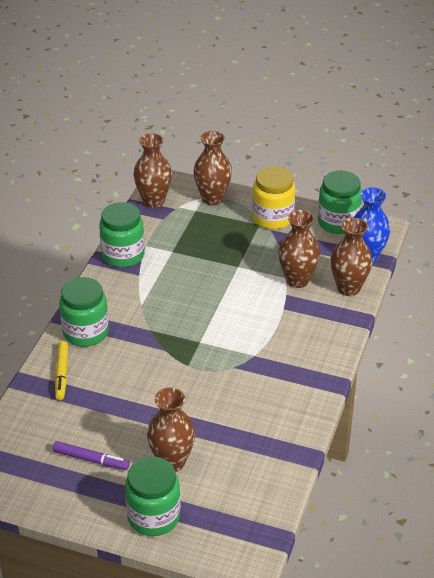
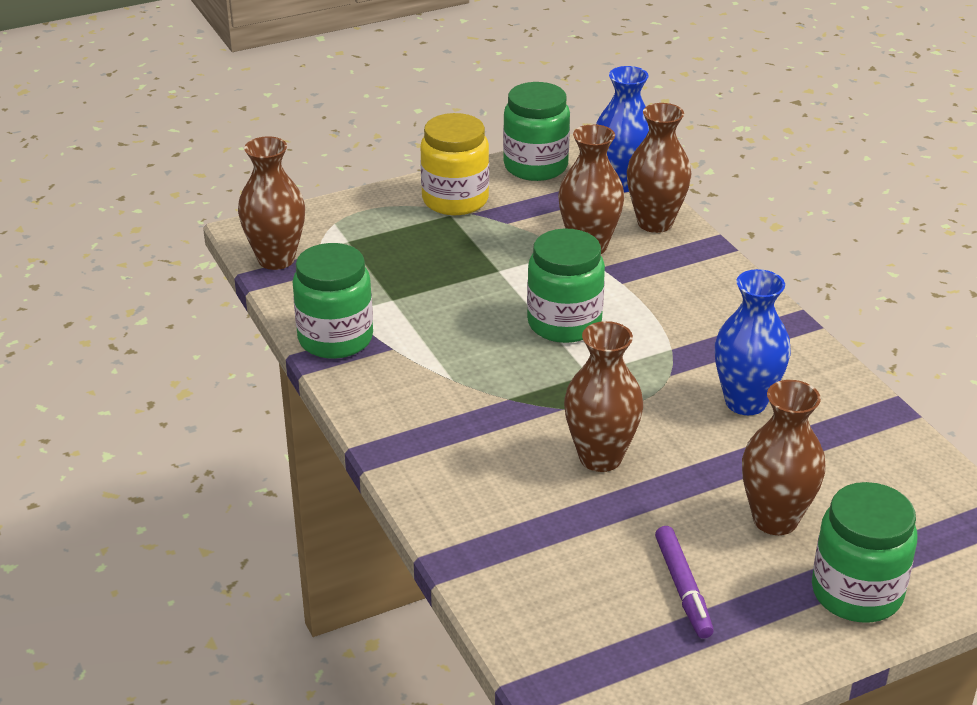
camera: 45 degrees left, 5 degrees down
purple marker [53,441,130,470] -> purple marker turned 105 degrees clockwise [655,526,714,638]
yellow marker [55,341,68,400] -> none
green jar [59,277,109,347] -> green jar moved to [527,229,605,343]
brown vase [194,131,232,205] -> brown vase moved to [564,321,643,472]
none -> blue vase [715,269,791,415]

